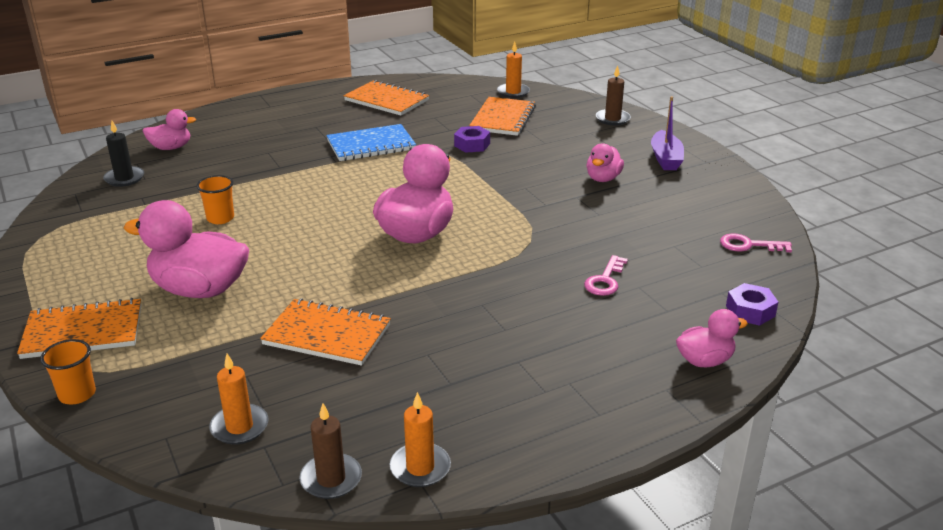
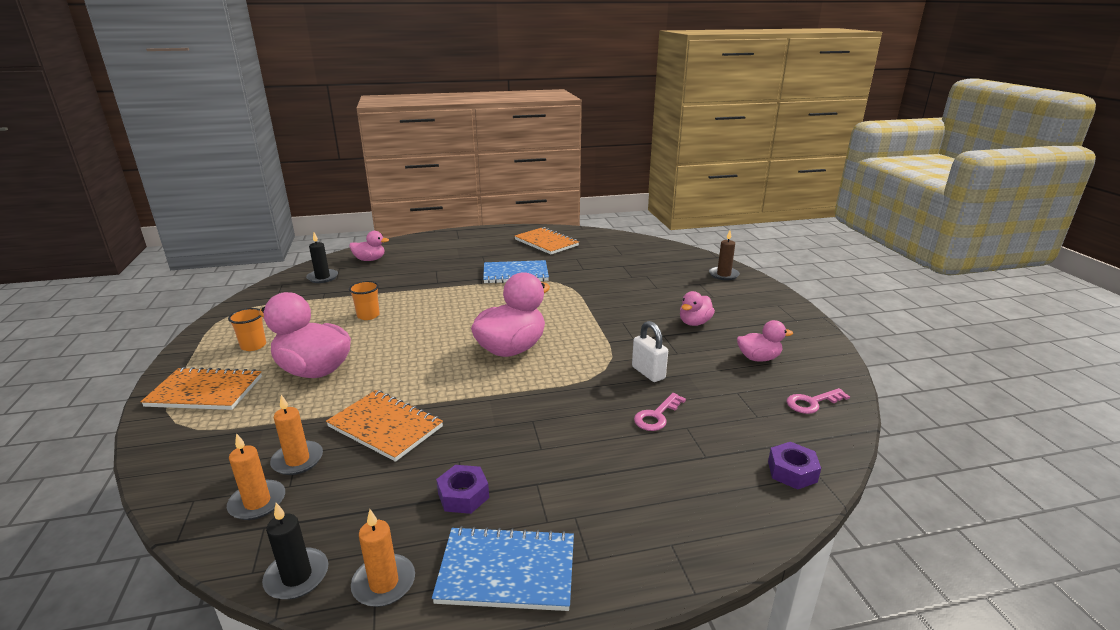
camera: 15 degrees right, 5 degrees down
orange cup [40,339,96,404] -> orange cup moved to [228,308,266,351]
brown candle [299,403,362,499] -> black candle [262,503,328,600]
purple nut [454,126,490,153] -> purple nut moved to [436,465,489,514]
orange notebook [469,97,536,136] -> none
orange candle [497,41,530,98] -> orange candle moved to [270,395,323,475]
purple boat [651,96,684,170] -> none
pink duck [676,309,748,367] -> pink duck moved to [737,320,793,362]
pink key [720,233,792,252] -> pink key turned 45 degrees counterclockwise [786,388,850,414]
none -> blue notebook [432,526,574,611]
none -> white padlock [632,321,668,382]

